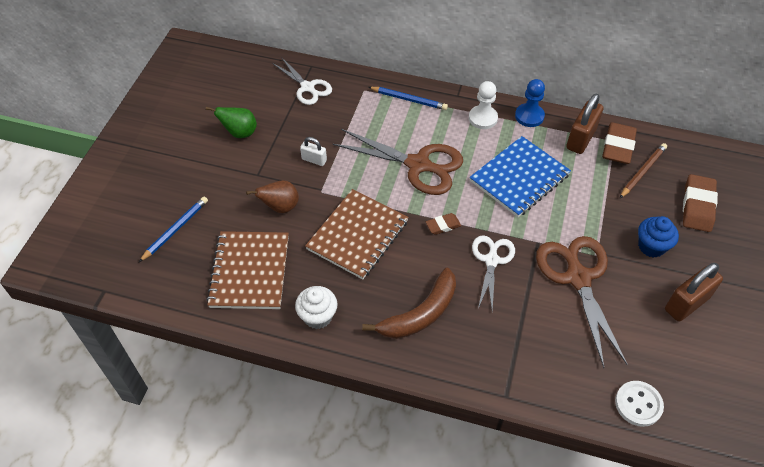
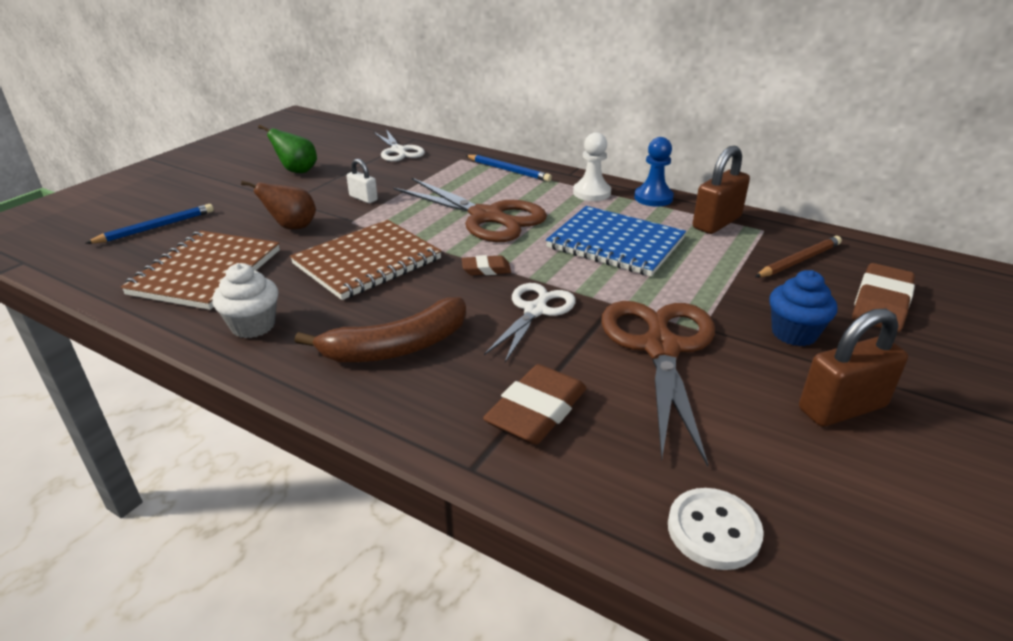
camera: 15 degrees right, 20 degrees down
blue notebook [469,136,571,217] -> blue notebook turned 60 degrees clockwise [546,206,686,276]
brown eraser [602,122,637,164] -> brown eraser moved to [483,364,587,445]

